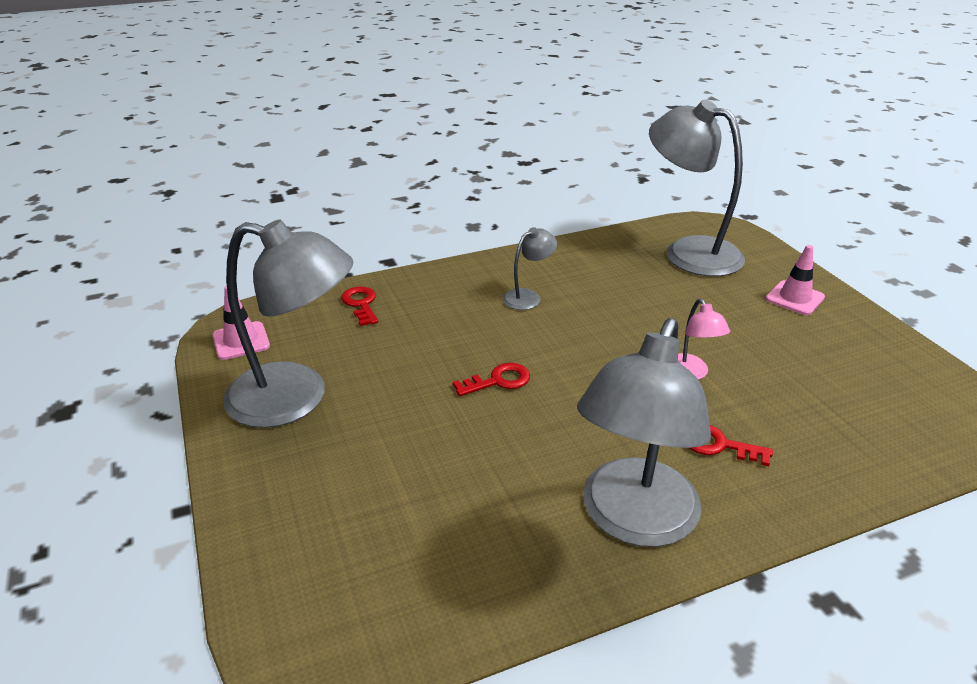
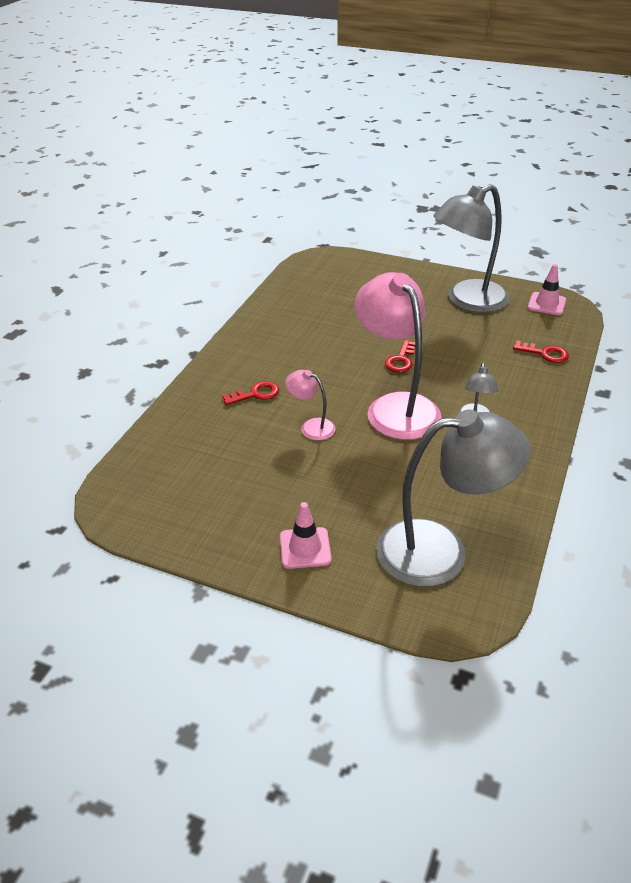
camera: 135 degrees right, 5 degrees up
grey lamp [577,318,711,547] -> none
none -> pink lamp [354,272,442,440]

